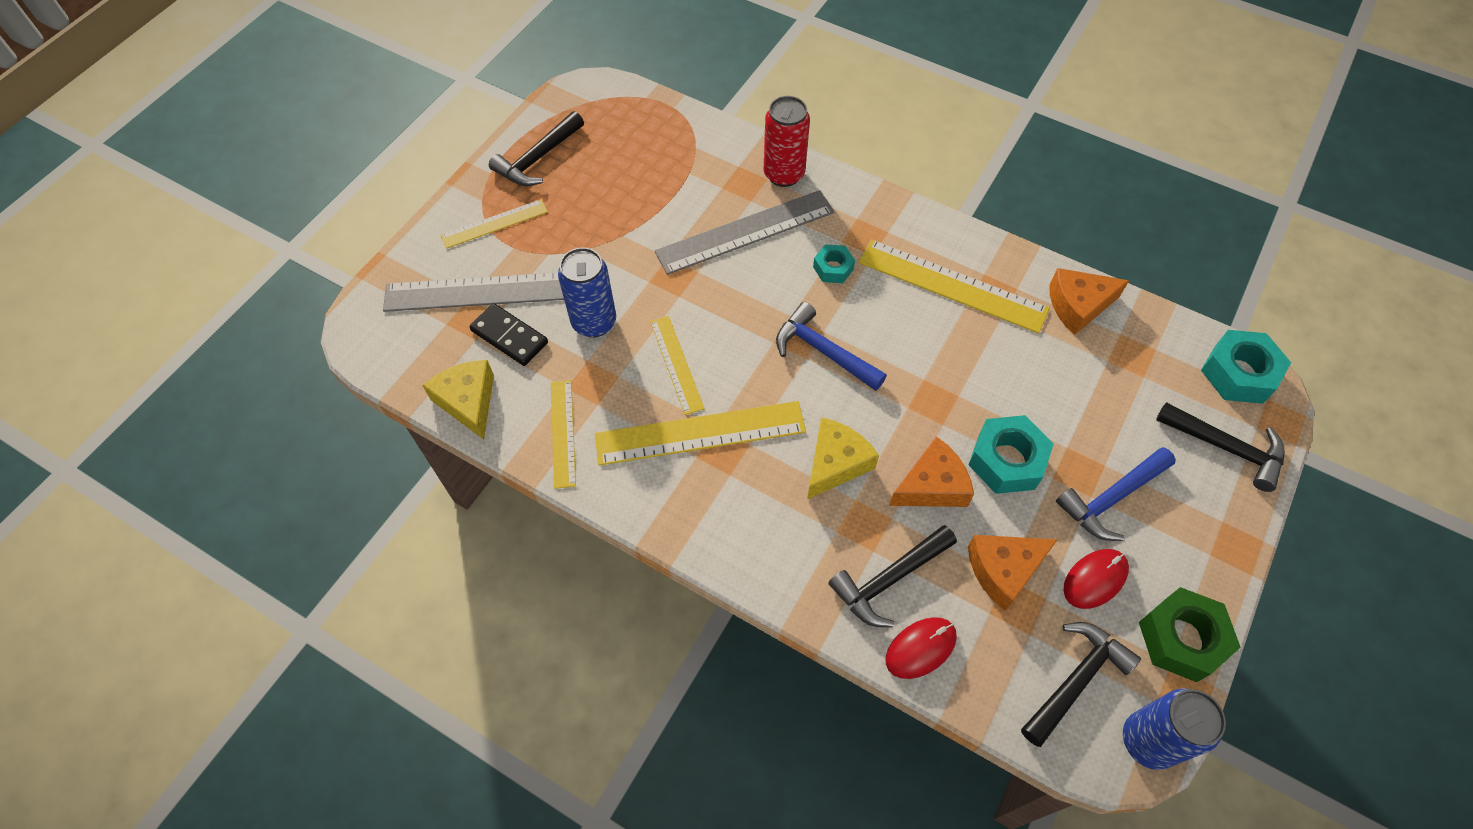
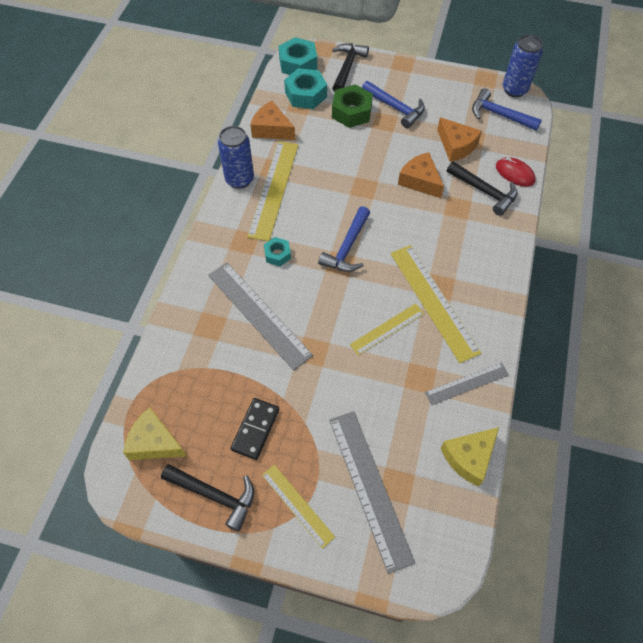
camera: 105 degrees left, 0 degrees up
black domino [470,303,548,366] -> black domino moved to [230,398,279,460]
yellow ruler [551,380,576,489] -> grey ruler [425,363,509,405]
blue can [558,247,616,337] -> blue can moved to [218,126,254,189]
red can [764,96,810,187] -> none
yellow cheese [807,417,879,499] -> yellow cheese moved to [123,408,186,460]
turquoise nut [968,415,1054,494] -> turquoise nut moved to [284,68,327,109]
black hammer [1021,622,1141,747] -> blue hammer [472,88,542,131]
orange cheese [1049,268,1129,335] -> orange cheese turned 150 degrees clockwise [251,101,295,140]
red mouse [1064,549,1129,609] -> none
green nut [1139,587,1240,682] -> green nut moved to [332,84,373,128]

